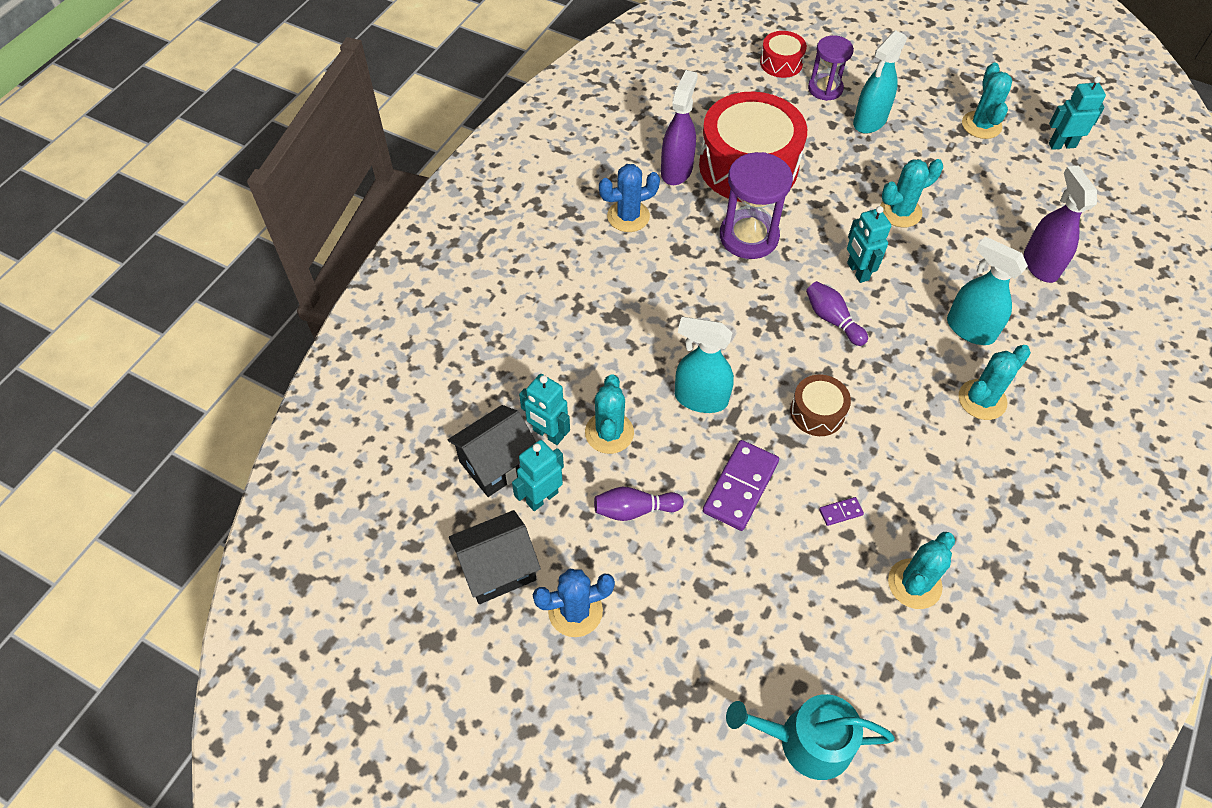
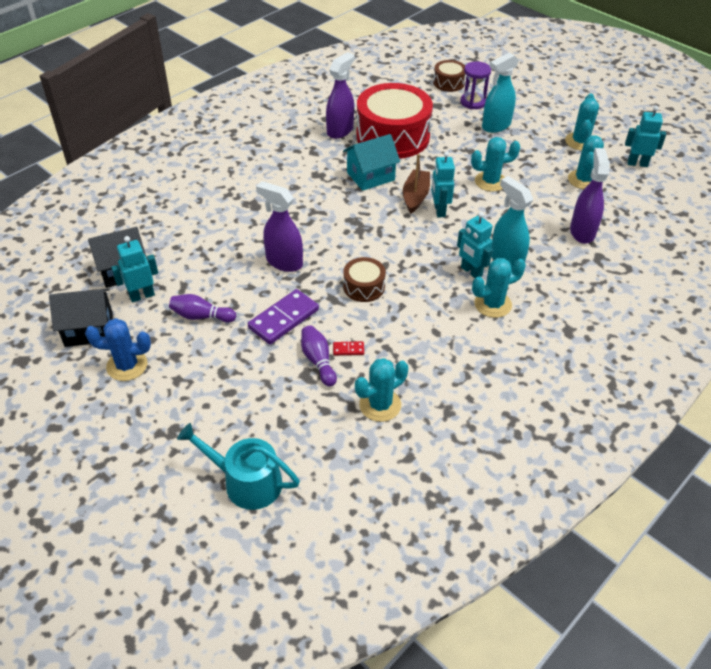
camera: 15 degrees right, 10 degrees down
turquoise robot [519,374,570,445] -> turquoise robot moved to [457,212,493,278]
turquoise cactus [585,374,634,454] -> turquoise cactus moved to [568,135,604,189]
blue cactus [599,164,660,232] -> none
turquoise spray bottle [675,317,734,413] -> purple spray bottle [256,181,303,272]
purple hourglass [720,152,793,259] -> turquoise house [343,134,400,191]
red drum [760,31,807,78] -> brown drum [433,60,466,92]
purple bowling pin [806,281,868,346] -> purple bowling pin moved to [301,325,337,387]
purple domino [819,497,864,526] -> red domino [333,341,364,355]
none -> brown boat [403,154,430,214]

